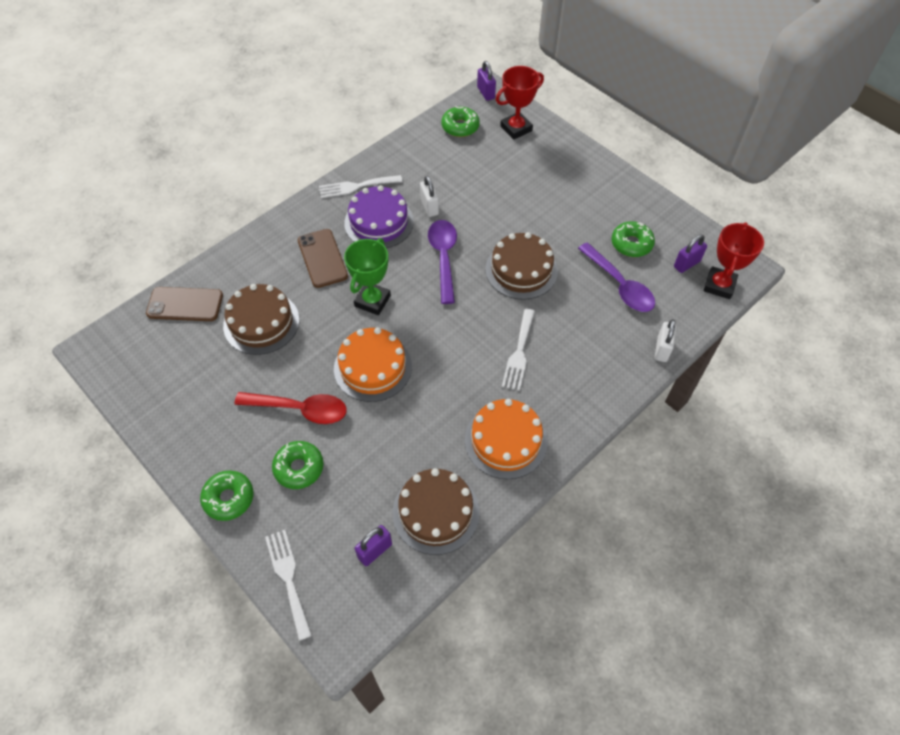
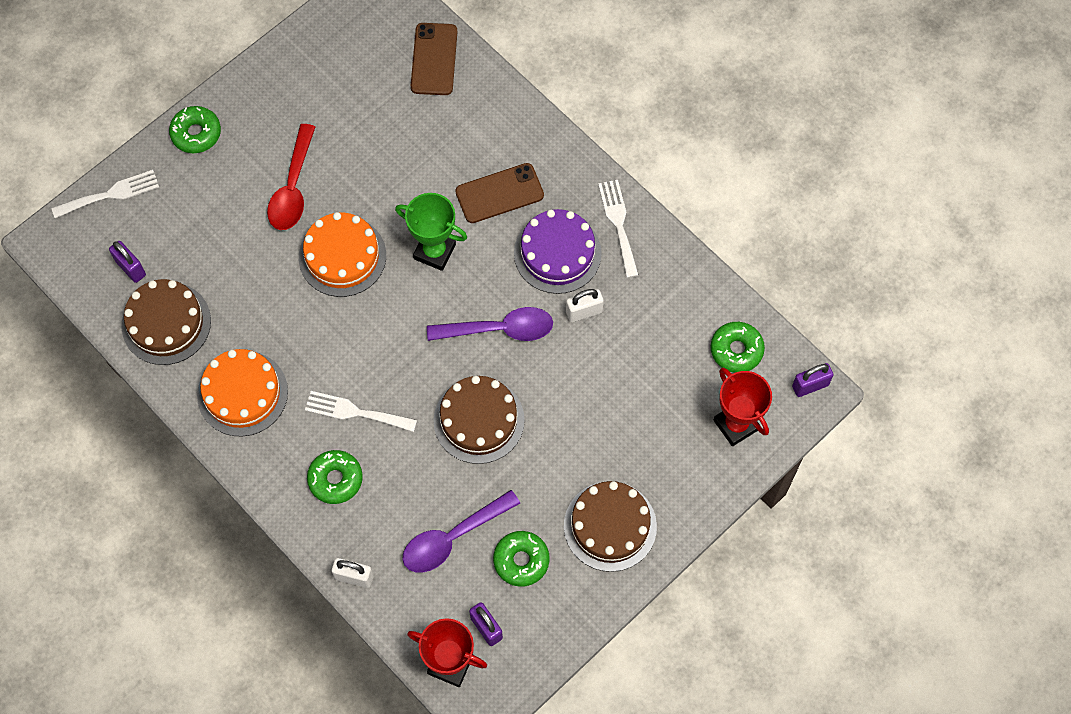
camera: 90 degrees right, 10 degrees up
brown cake [223,284,299,355] -> brown cake moved to [564,481,657,572]
green donut [272,441,324,489] -> green donut moved to [307,450,363,504]

